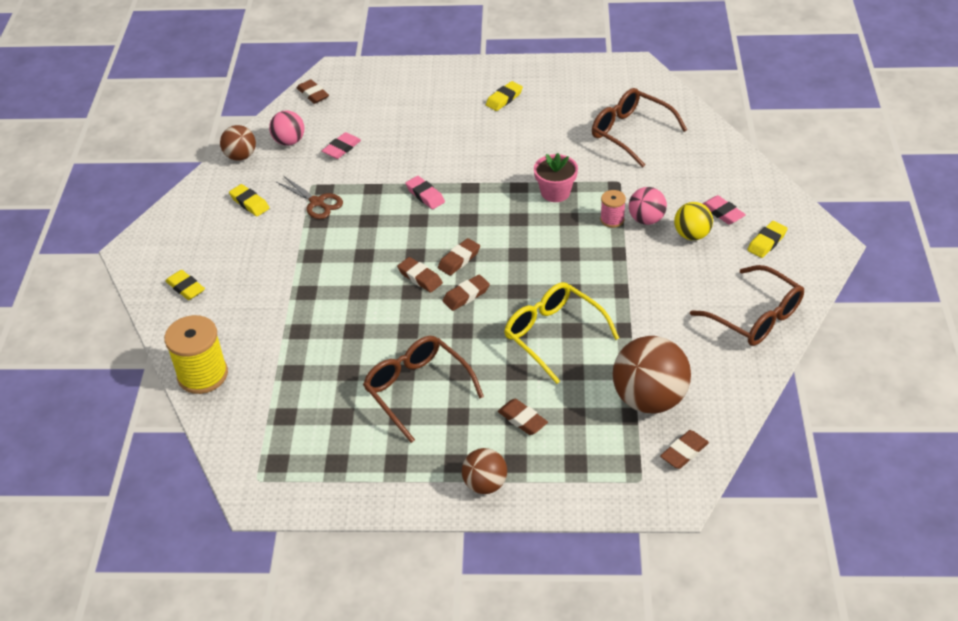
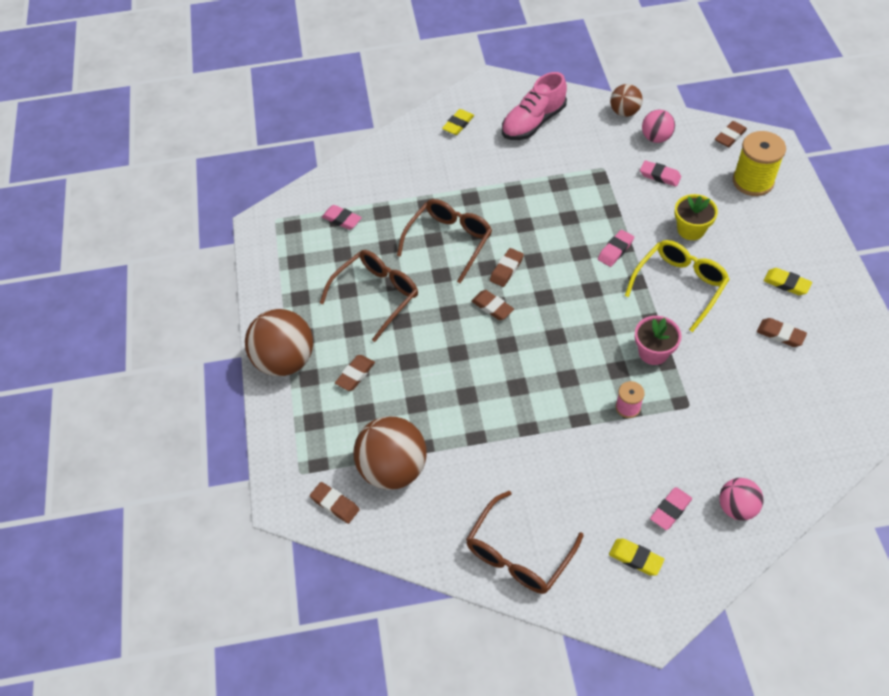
camera: 80 degrees right, 10 degrees up
yellow spool [164,315,228,394] -> yellow spool moved to [733,131,786,196]
yellow eraser [229,184,269,216] -> none
brown scissors [276,176,343,219] -> none
brown eraser [438,238,480,276] -> brown eraser moved to [757,318,807,347]
brown ball [462,448,507,494] -> brown ball [245,309,313,376], size x1.77
yellow glasses [504,282,619,384] -> yellow glasses moved to [625,240,729,332]
brown glasses [592,88,687,168] -> brown glasses moved to [397,199,492,284]
pink ball [629,187,667,225] -> pink ball moved to [719,478,763,521]
yellow ball [674,202,713,240] -> none
none -> pink eraser [322,205,362,230]
none -> pink shoe [502,72,567,140]
none -> yellow flower pot [675,194,718,240]

